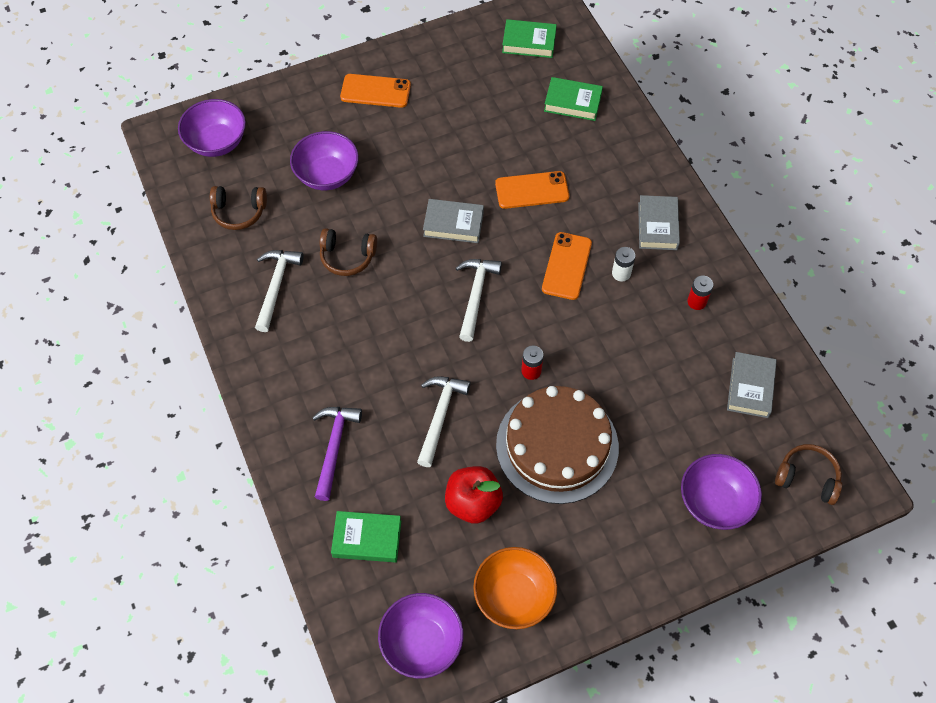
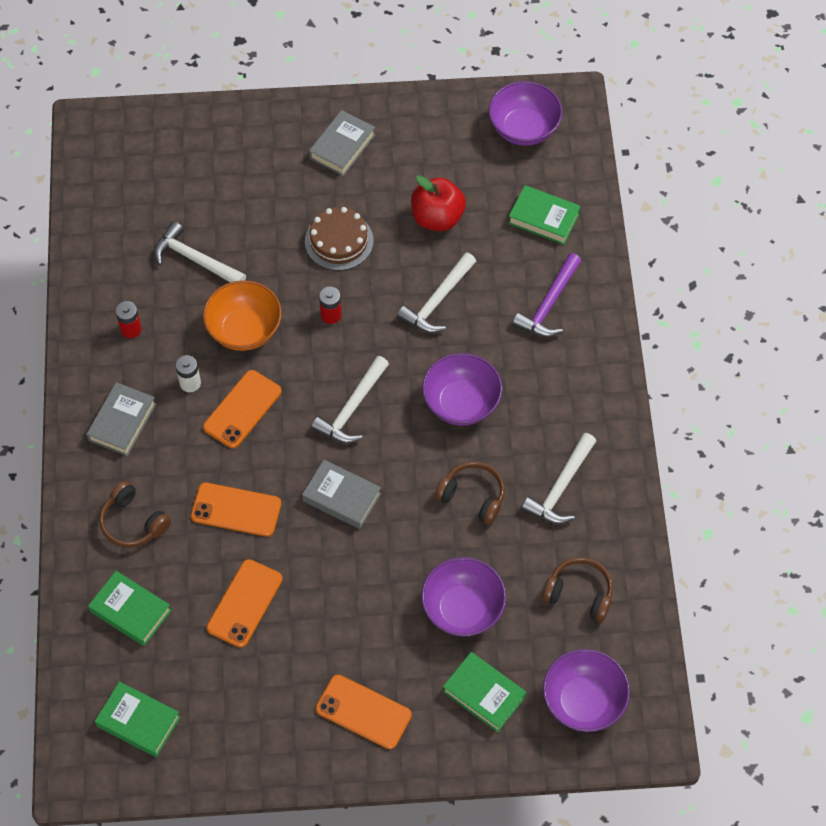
camera: 160 degrees left, 0 degrees up
orange bowl [473,547,557,629] -> orange bowl moved to [203,280,282,351]
brown cake [496,386,619,504] -> brown cake [305,207,374,271], size x0.57
purple bowl [681,454,762,530] -> purple bowl moved to [422,353,503,426]
grey book [727,352,777,418] -> grey book moved to [309,110,375,176]
brown headphones [775,444,842,505] -> brown headphones moved to [99,481,171,548]
none -> white hammer [154,222,246,283]
none -> orange phone [207,559,283,648]
none -> green book [443,652,526,732]

